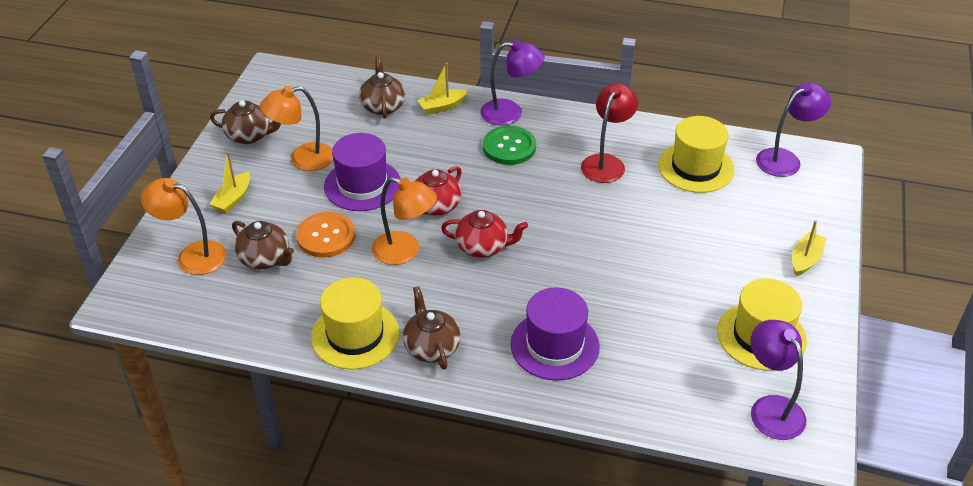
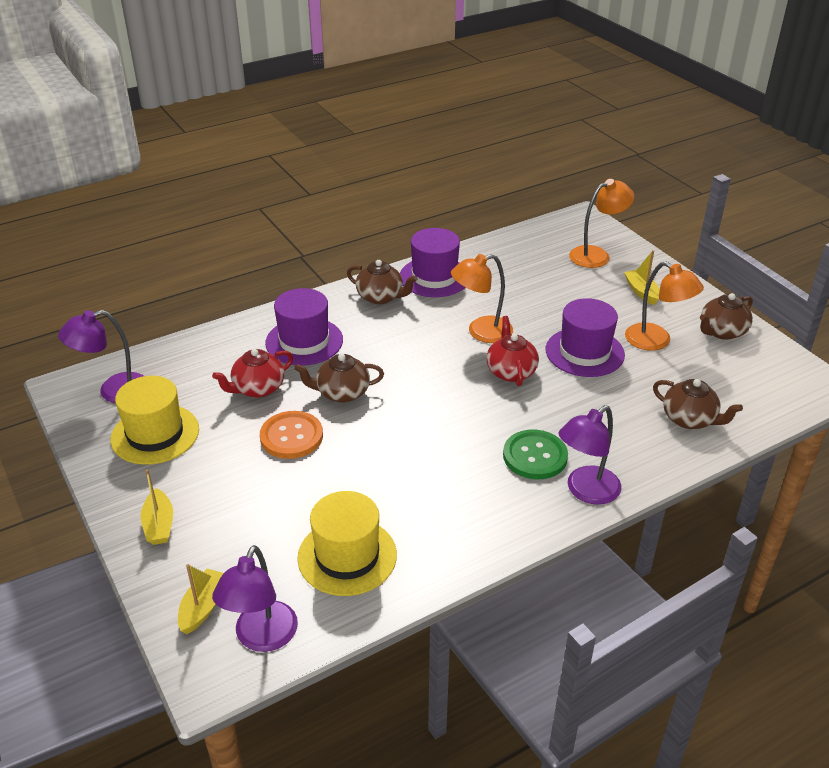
camera: 135 degrees right, 5 degrees down
brown teapot [232,221,294,269] -> brown teapot moved to [294,354,384,403]
orange lamp [260,86,333,171] -> orange lamp turned 105 degrees clockwise [625,261,704,351]
orange button [296,212,355,257] -> orange button moved to [260,411,323,459]
yellow hat [311,277,399,369] -> purple hat [400,228,466,297]
yellow boat [418,63,468,115] -> yellow boat moved to [178,564,224,634]
red teapot [441,210,528,258] -> red teapot moved to [212,349,293,398]
red lamp [581,83,638,183] -> none
purple lamp [750,320,806,440] -> purple lamp turned 135 degrees clockwise [58,310,144,403]

